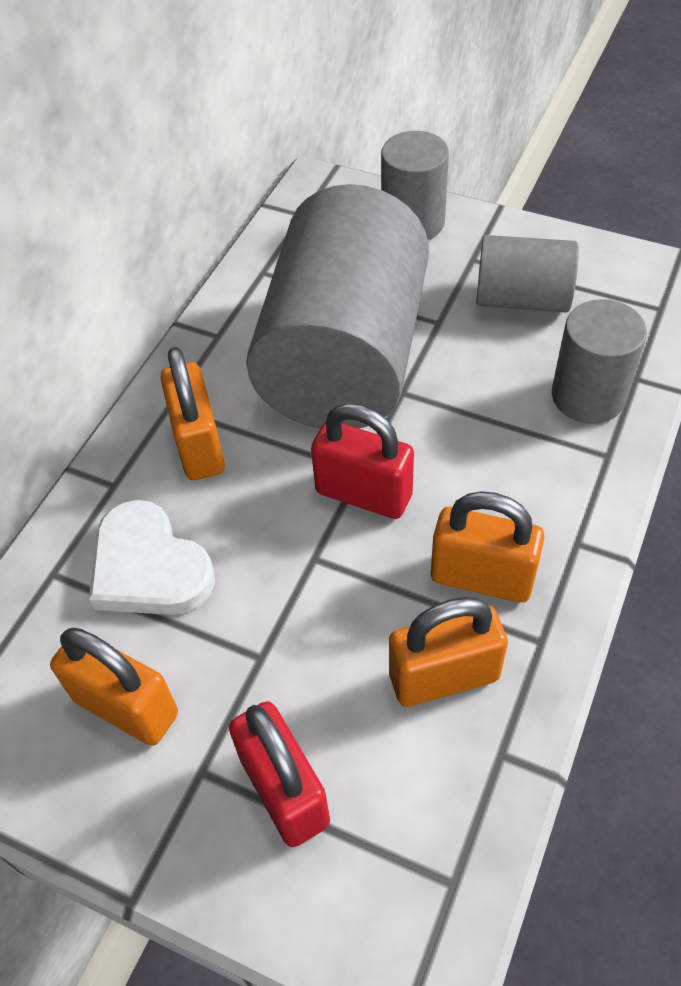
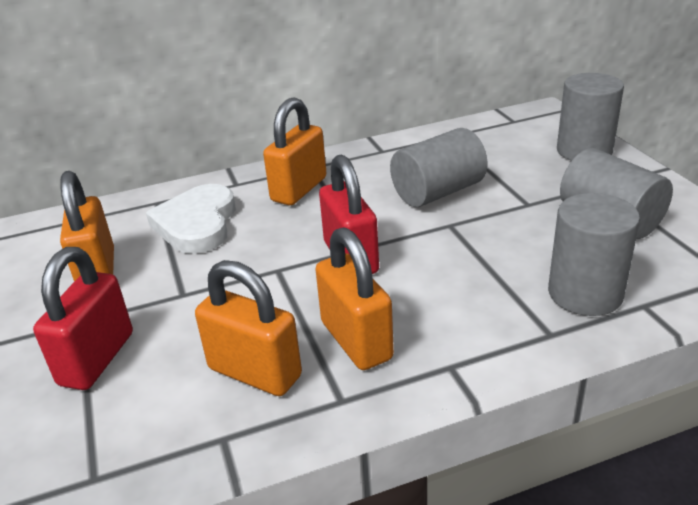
camera: 45 degrees right, 20 degrees down
grey cylinder [246,184,429,428] -> grey cylinder [390,128,488,207], size x0.50

